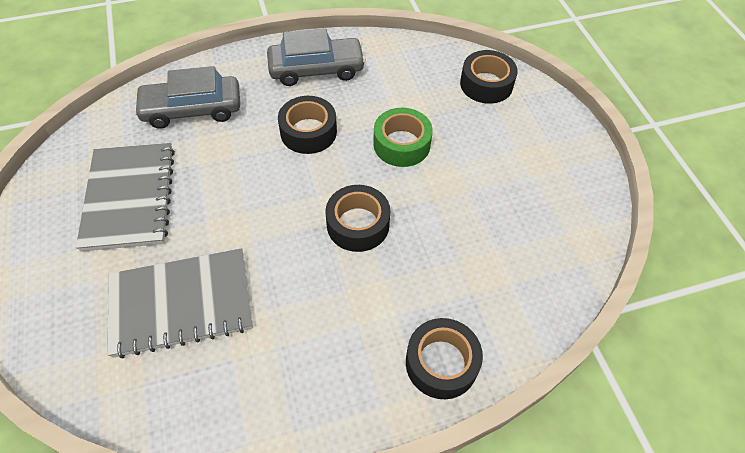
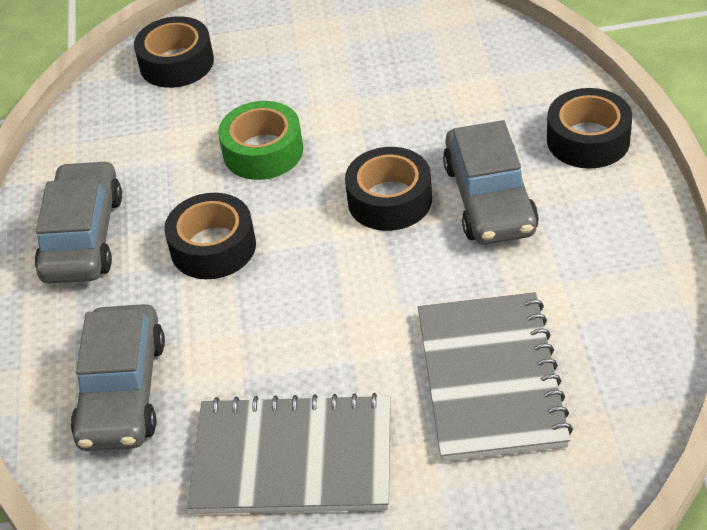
camera: 75 degrees left, 10 degrees down
none -> grey car [443,120,539,245]

